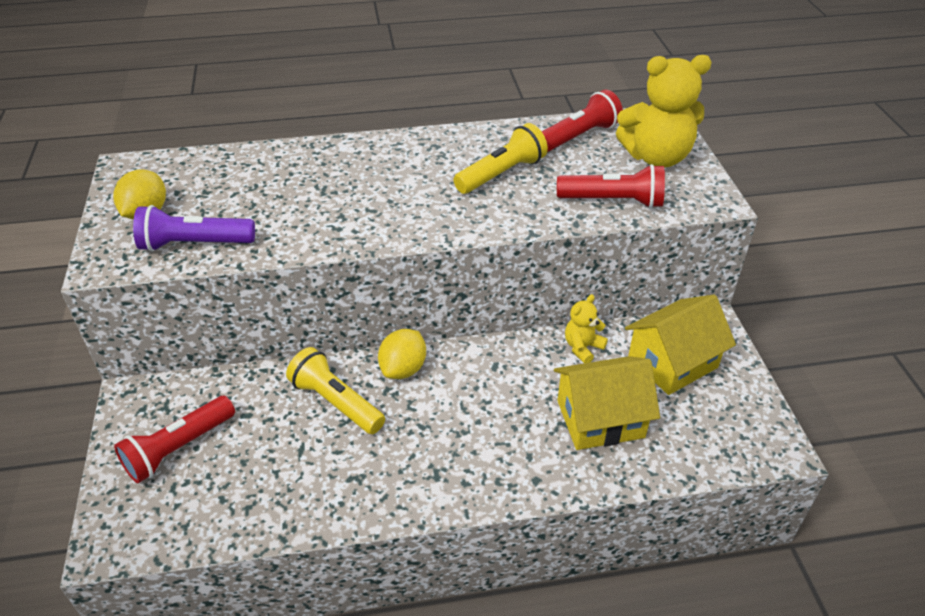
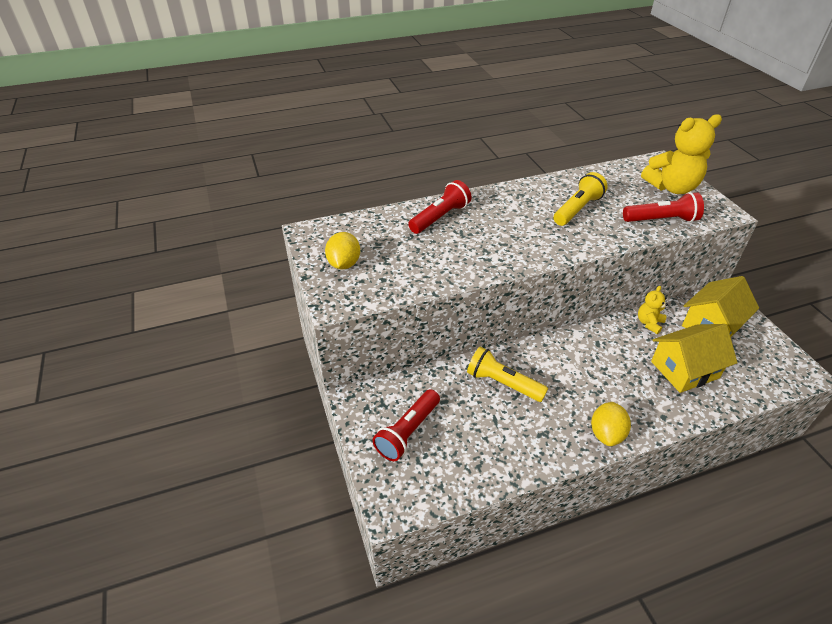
camera: 10 degrees left, 0 degrees up
purple flashlight [133,205,255,252] -> none
yellow lemon [378,329,426,379] -> yellow lemon moved to [591,402,631,446]
red flashlight [541,89,623,152] -> red flashlight moved to [408,180,471,234]

